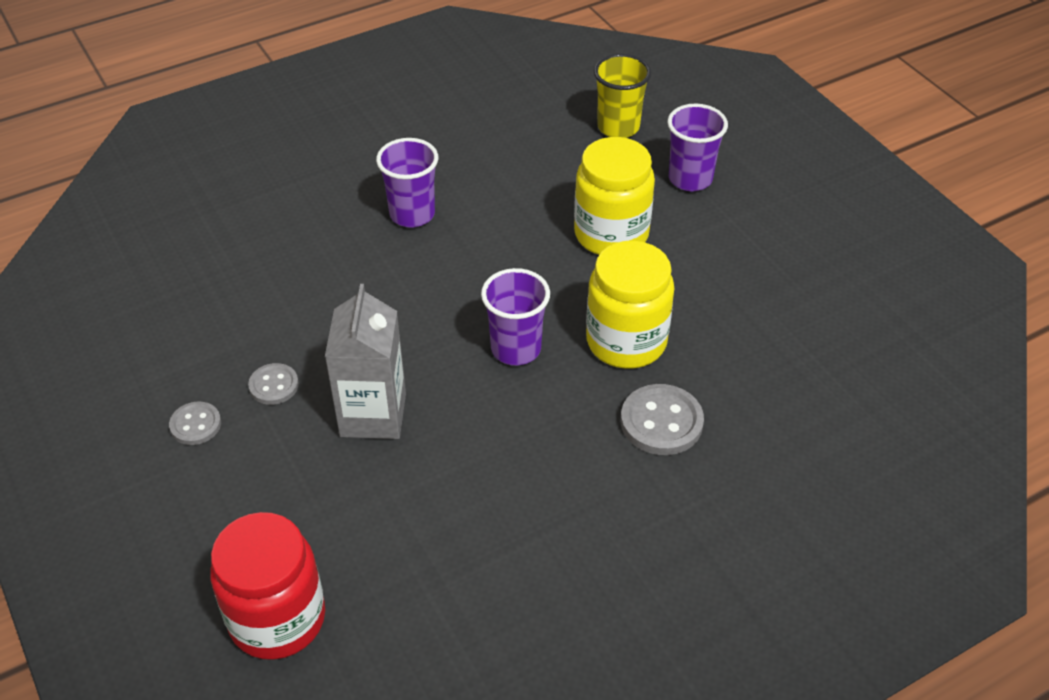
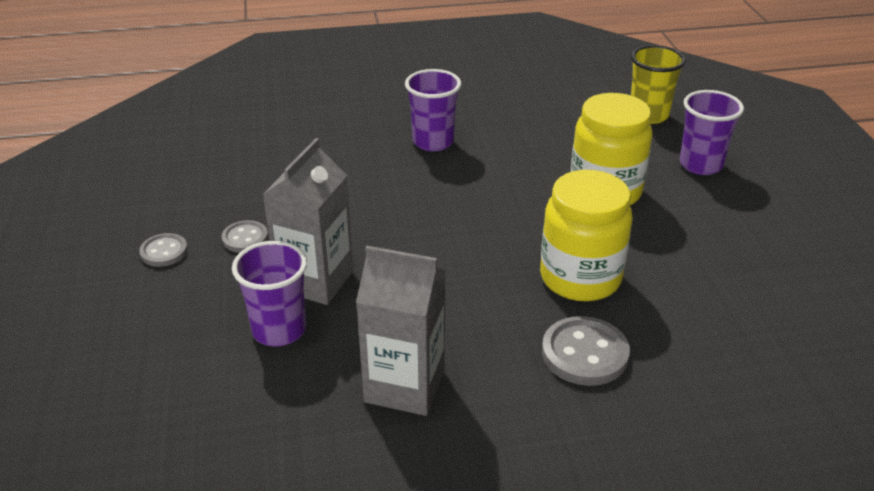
camera: 20 degrees right, 10 degrees down
red jar [210,512,325,660] -> none
purple cup [481,268,550,365] -> purple cup moved to [232,241,307,346]
none -> grey carton [356,246,446,416]

